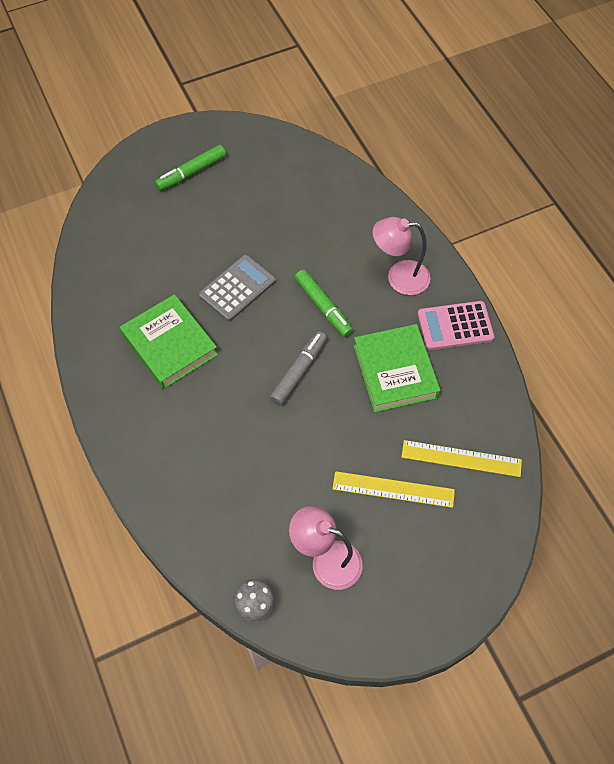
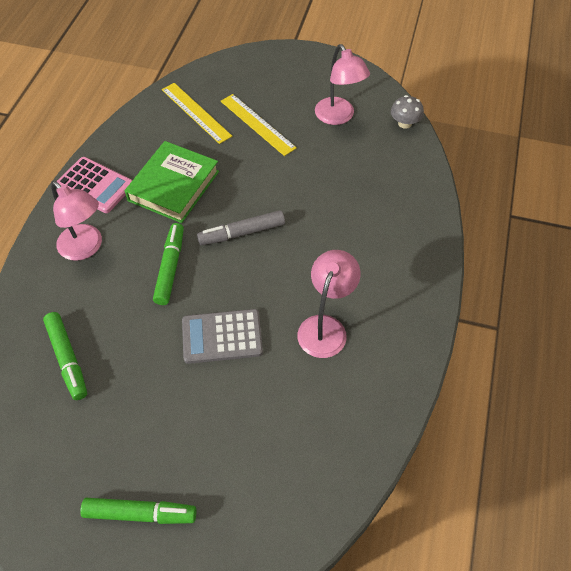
camera: 140 degrees left, 5 degrees down
green book [120,294,218,389] -> pink lamp [297,250,360,358]
none -> green marker [43,312,87,400]

